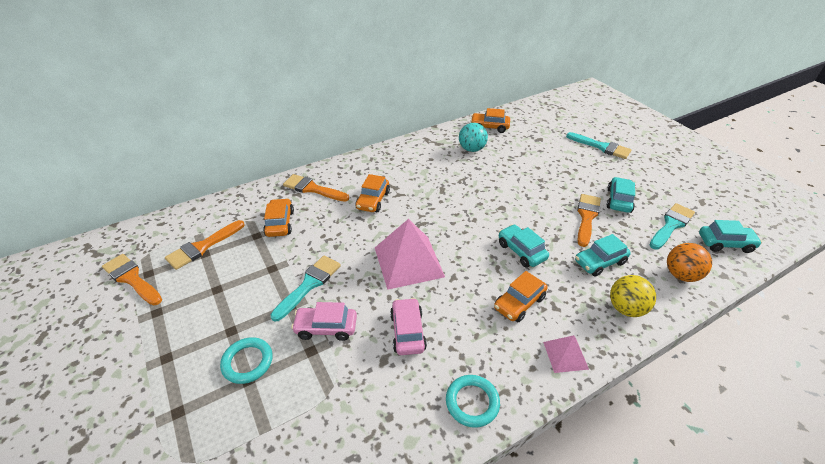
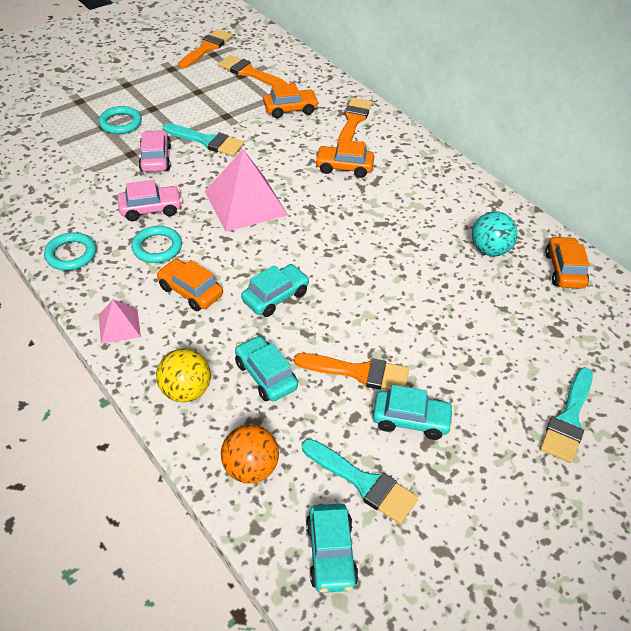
camera: 80 degrees right, 5 degrees up
none -> turquoise ring [131,226,182,263]

